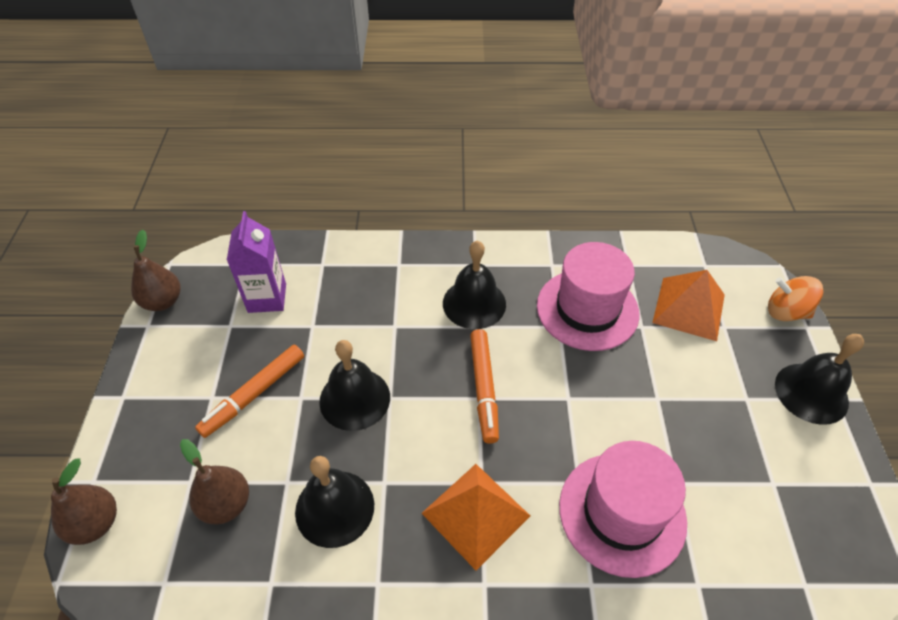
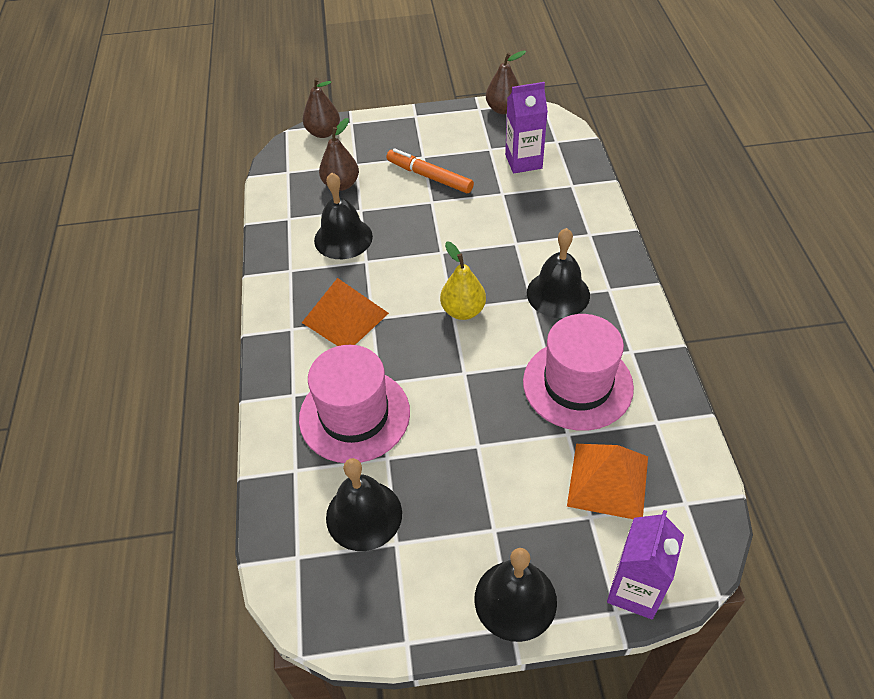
camera: 85 degrees right, 0 degrees up
black bell [319,340,390,431] -> black bell moved to [326,458,402,551]
orange marker [470,329,499,444] -> yellow pear [440,241,486,320]
orange spinning top [768,276,823,321] -> purple carton [607,510,684,619]

